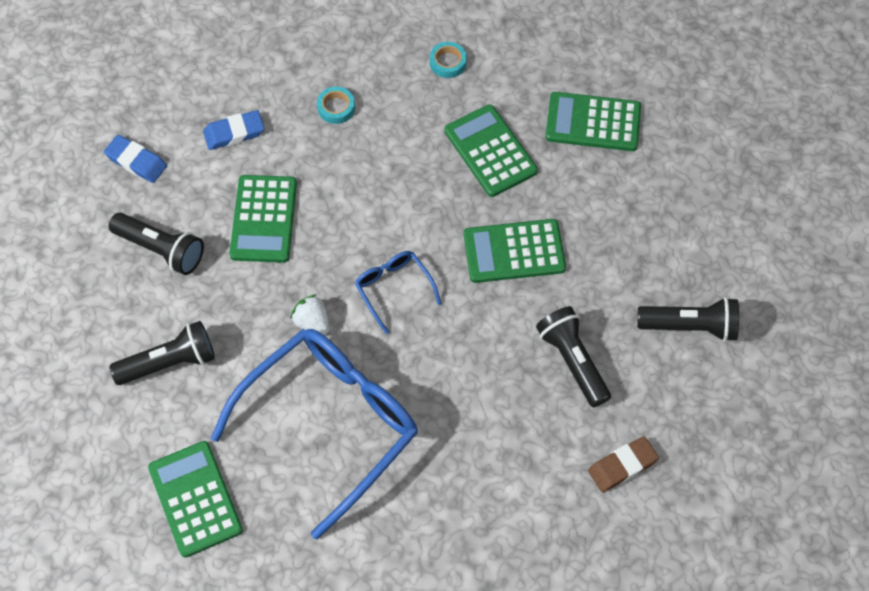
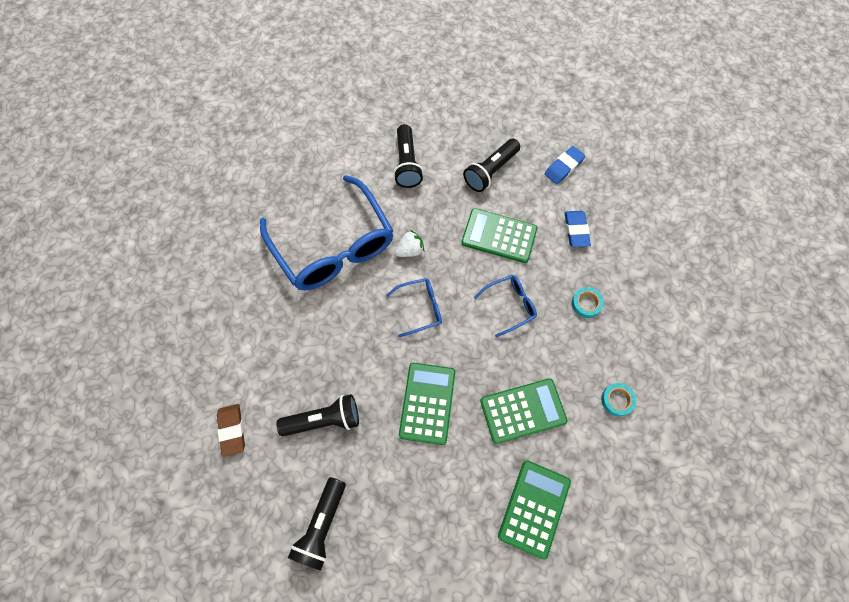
camera: 105 degrees right, 5 degrees up
green calculator [148,441,243,558] -> none
none -> blue glasses [474,275,537,337]

